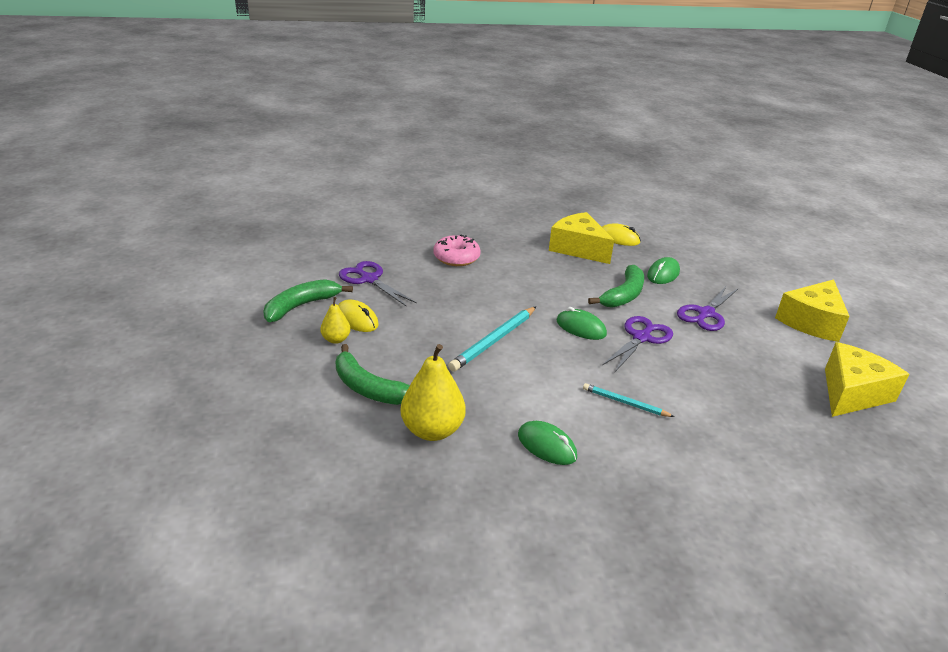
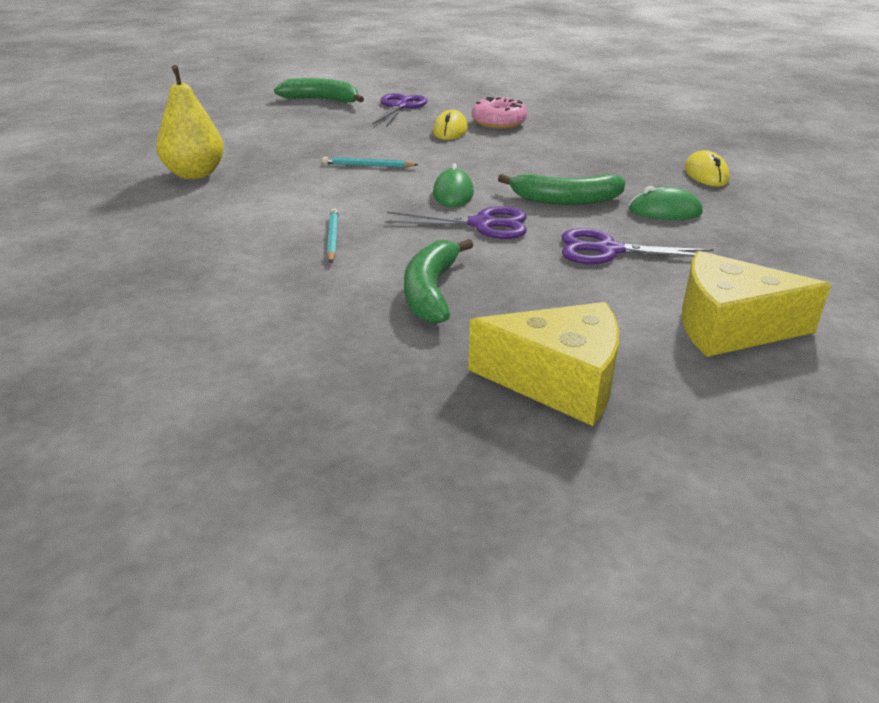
camera: 60 degrees right, 0 degrees up
yellow pear [321,297,351,344] -> none
green banana [335,344,410,405] -> green banana moved to [404,239,473,324]
yellow mouse [338,300,379,332] -> yellow mouse moved to [433,110,468,140]
turquoise pencil [448,307,536,372] -> turquoise pencil [322,157,419,168], size x0.59
green mouse [518,421,577,465] -> none
yellow cheese [549,212,614,264] -> none

